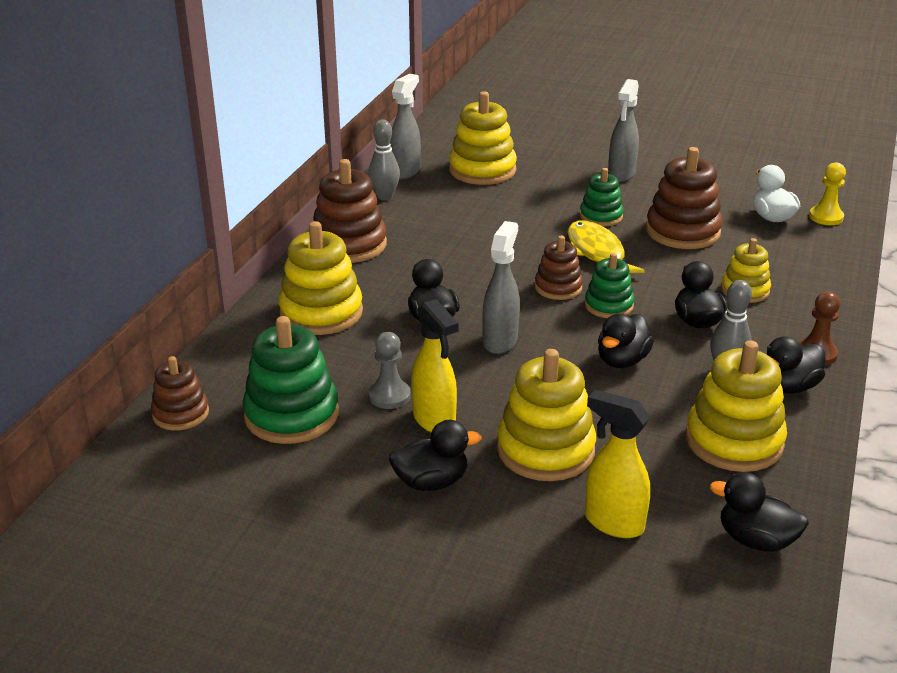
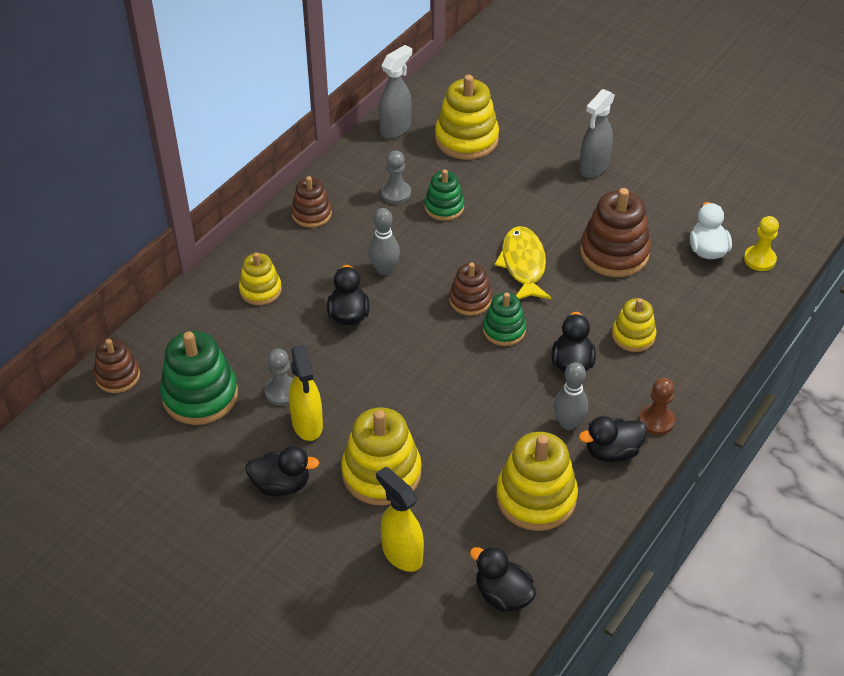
camera: 15 degrees right, 15 degrees up
yellow stacking toy [278,221,363,335] -> yellow stacking toy [239,252,282,305], size x0.59
brown stacking toy [313,159,387,263] -> brown stacking toy [291,176,332,228], size x0.59
grey bowling pin [368,120,400,200] -> grey bowling pin moved to [368,208,400,275]
grey spray bottle [482,221,520,354] -> none
green stacking toy [580,168,624,227] -> green stacking toy moved to [424,169,464,221]
black duck [598,314,654,368] -> none
none -> grey pawn [381,150,411,204]

